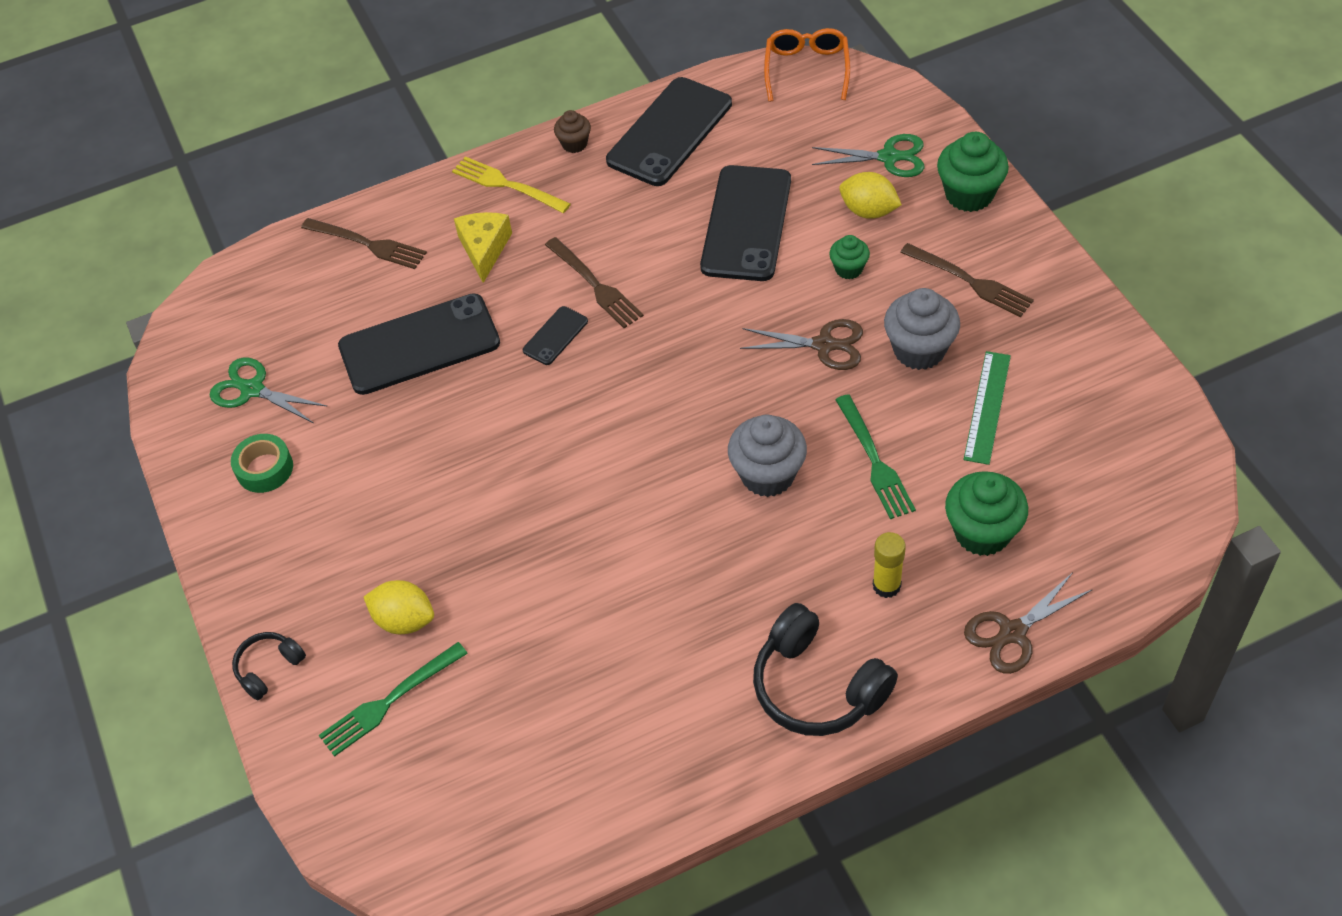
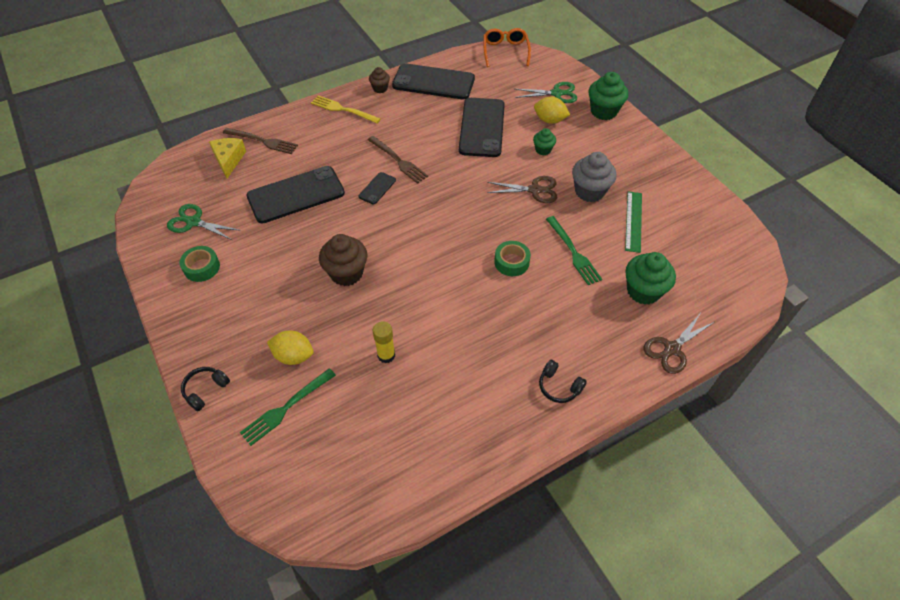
camera: 10 degrees left, 0 degrees up
yellow cheese [454,212,512,283] -> yellow cheese moved to [209,138,246,178]
black phone [606,77,732,186] -> black phone turned 75 degrees clockwise [392,63,475,99]
grey cupcake [728,415,807,497] -> green tape [494,241,531,276]
black headphones [753,603,898,736] -> black headphones [539,360,587,403], size x0.53
yellow glue stick [873,532,906,598] -> yellow glue stick moved to [373,321,395,363]
brown fork [900,243,1034,317] -> none
none -> brown cupcake [319,234,367,286]

